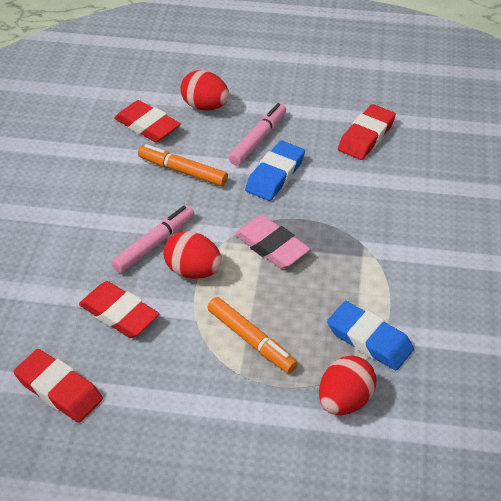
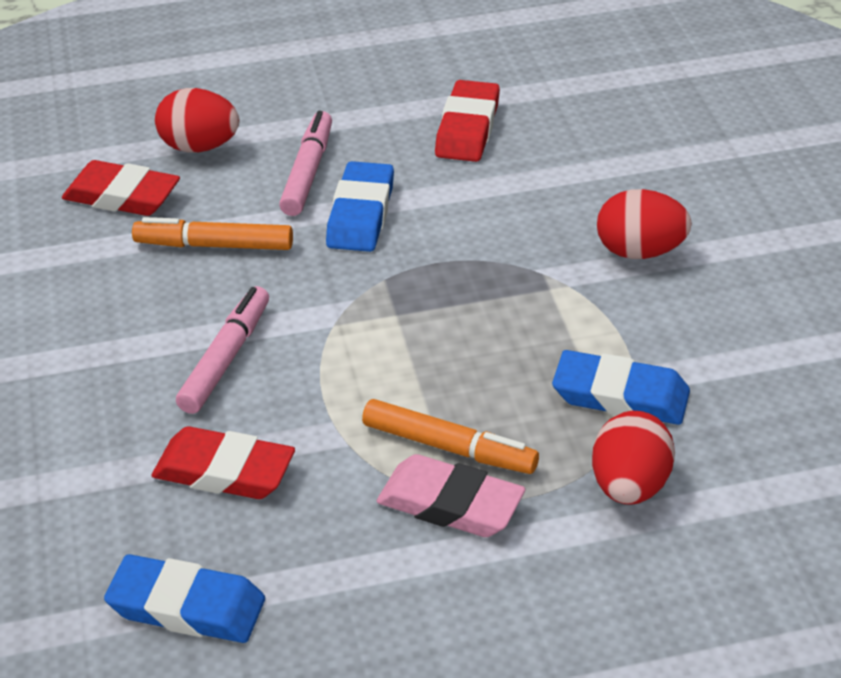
camera: 20 degrees left, 5 degrees down
red eraser [14,349,103,423] -> blue eraser [104,554,265,643]
red egg [164,231,222,279] -> red egg moved to [597,189,692,259]
pink eraser [234,215,310,269] -> pink eraser moved to [377,454,525,537]

